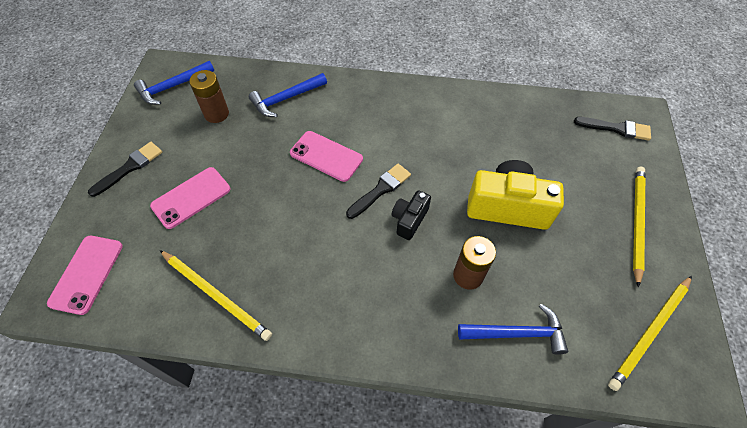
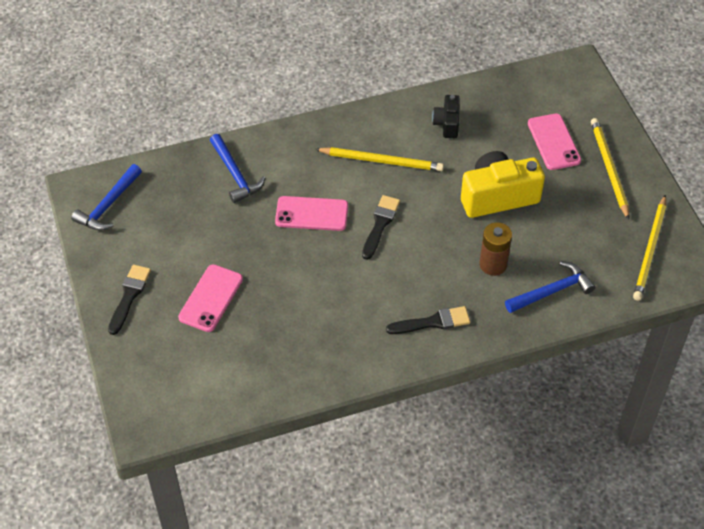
camera: 25 degrees left, 5 degrees down
pink phone [47,236,123,315] -> pink phone moved to [528,113,581,170]
yellow pencil [160,250,272,341] -> yellow pencil moved to [315,147,444,171]
brown battery [189,70,229,123] -> none
blue hammer [249,73,327,117] -> blue hammer turned 60 degrees counterclockwise [210,134,266,203]
black camera [392,190,431,240] -> black camera moved to [432,95,460,138]
black brush [574,117,651,141] -> black brush moved to [386,306,470,334]

